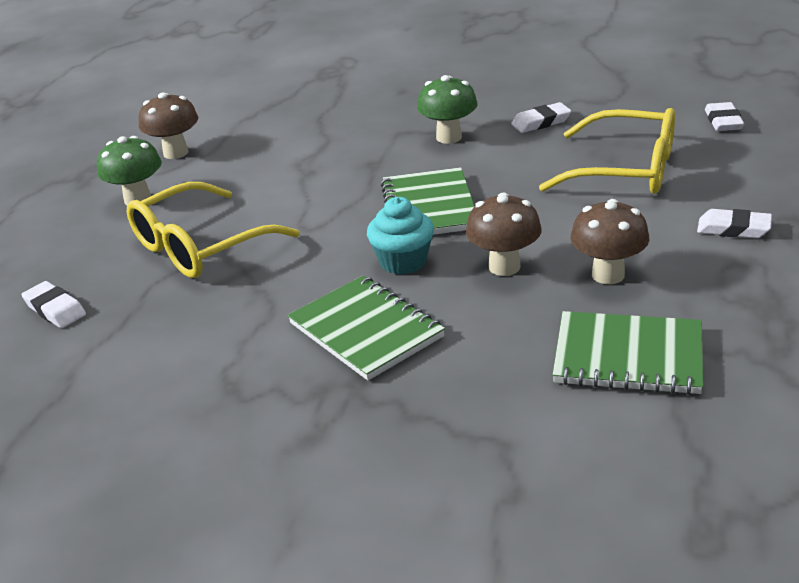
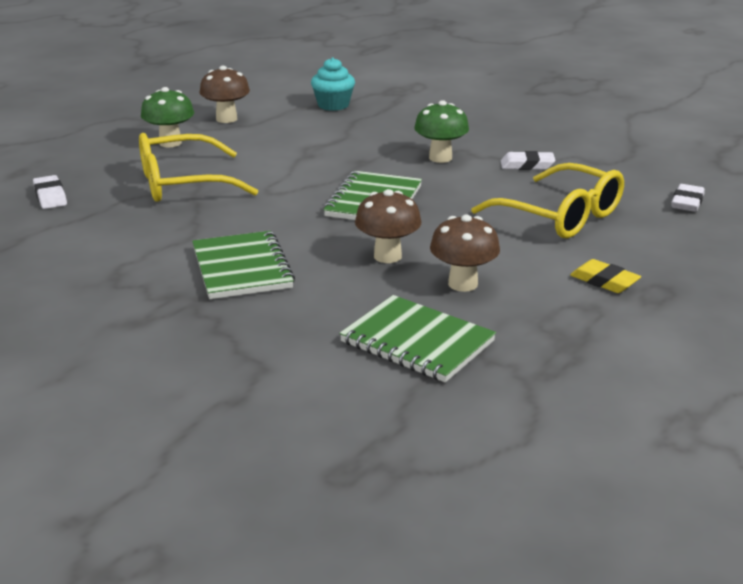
camera: 20 degrees right, 5 degrees down
turquoise cupcake [367,197,434,275] -> turquoise cupcake moved to [311,57,355,111]
white eraser [697,209,772,238] -> yellow eraser [570,259,641,293]

